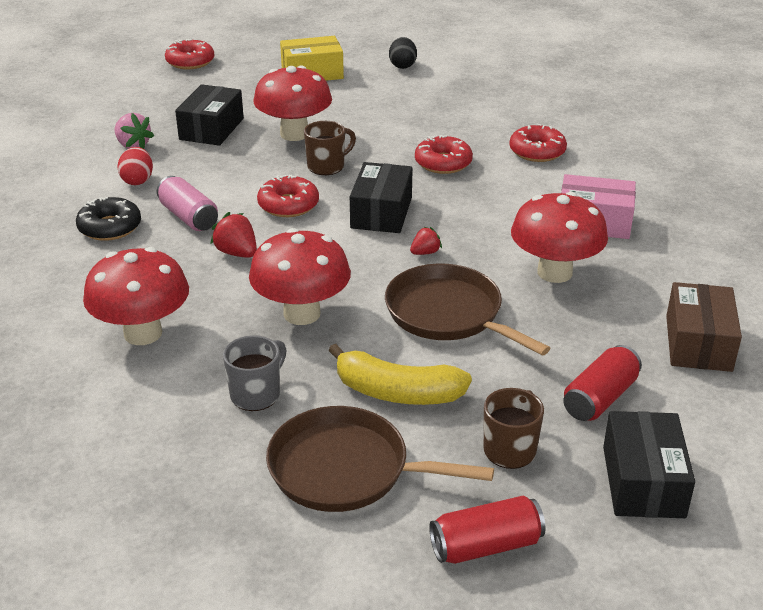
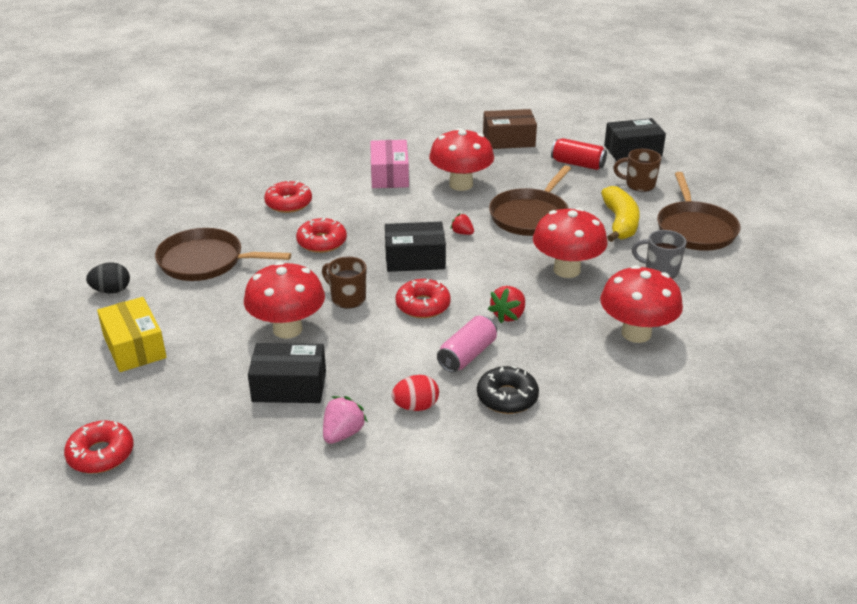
camera: 105 degrees left, 0 degrees up
red can [429,496,545,564] -> none
none -> brown pan [155,228,291,281]

